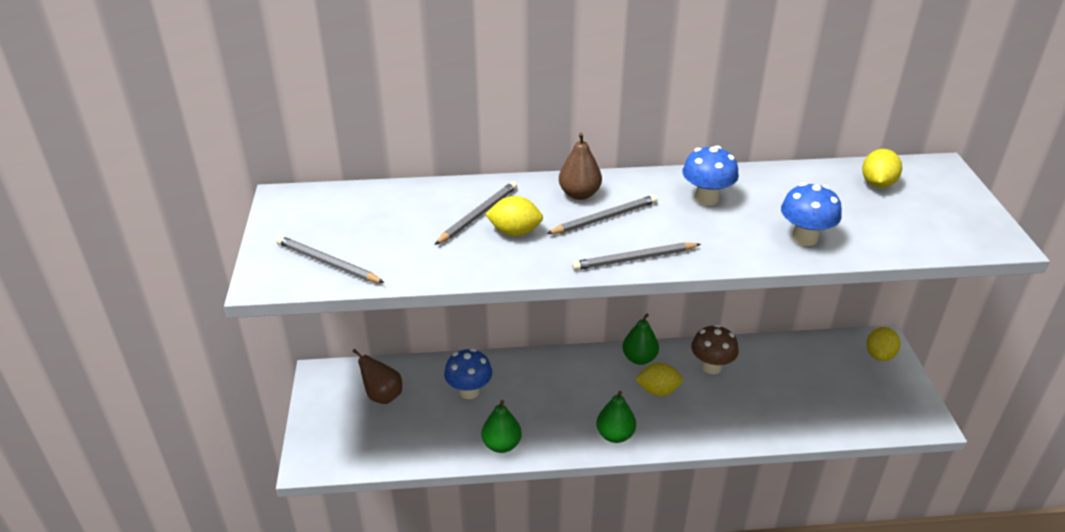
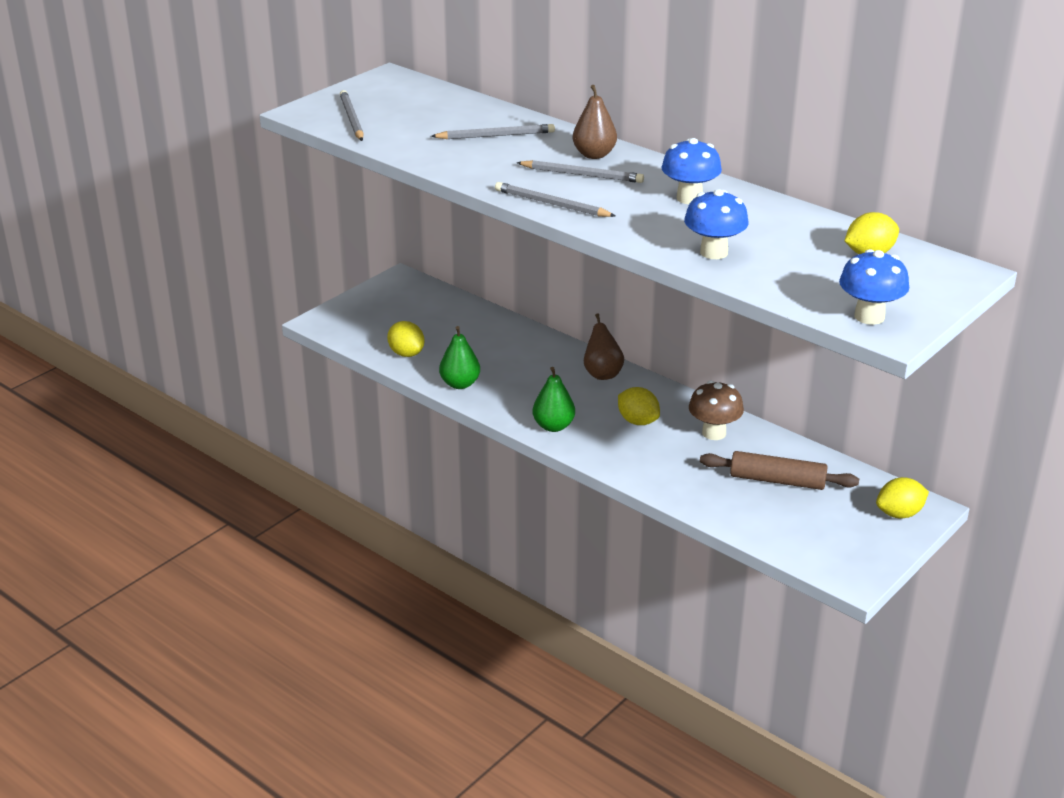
camera: 45 degrees right, 5 degrees down
brown pear [352,349,402,404] -> brown pear moved to [584,313,624,380]
blue mushroom [444,348,492,399] -> blue mushroom moved to [839,249,909,325]
yellow lemon [485,196,543,236] -> yellow lemon moved to [387,321,424,357]
green pear [623,313,659,365] -> none
none -> brown rolling pin [700,451,859,490]

